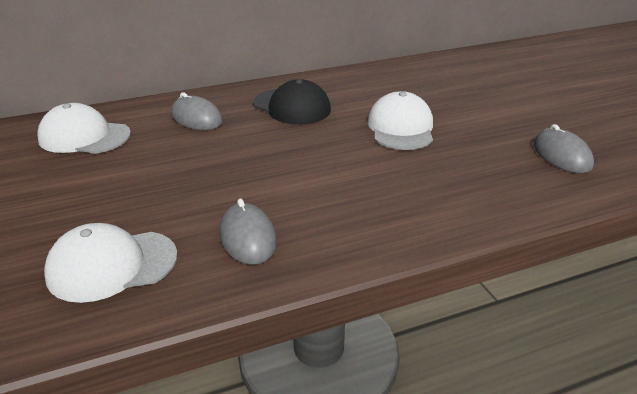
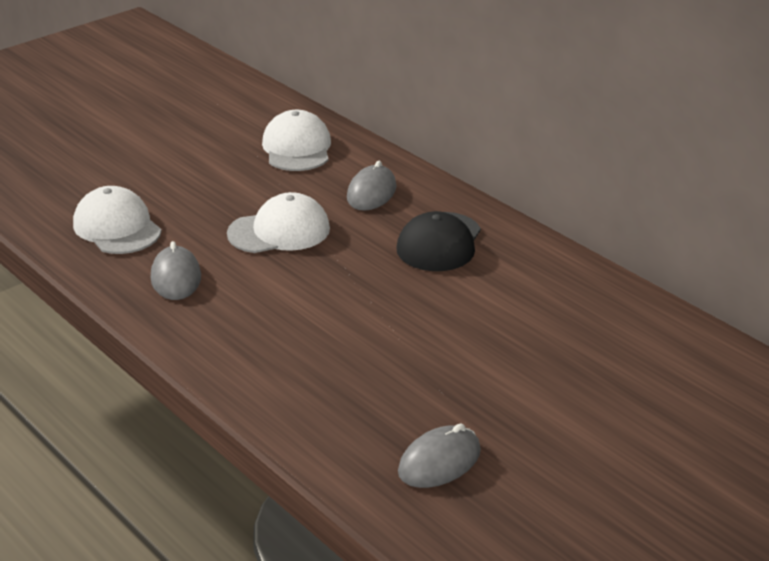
camera: 70 degrees right, 0 degrees up
grey mouse [219,199,277,265] -> grey mouse turned 60 degrees counterclockwise [151,241,201,300]
white cap [367,91,433,150] -> white cap moved to [227,192,330,253]

